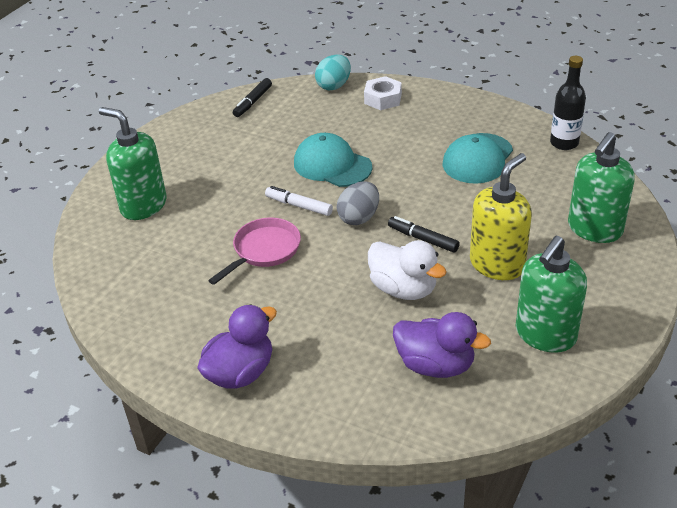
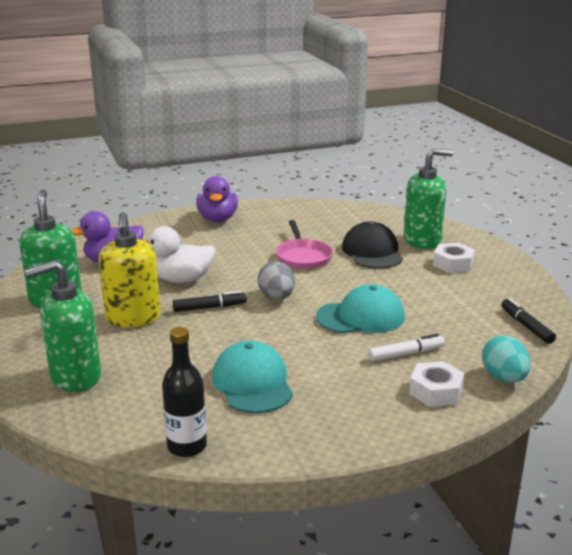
camera: 130 degrees right, 15 degrees down
white marker [265,186,333,216] -> white marker moved to [368,334,445,361]
green soap dispenser [568,132,635,243] -> green soap dispenser turned 105 degrees counterclockwise [25,260,101,392]
none -> black cap [342,222,403,269]
none -> white nut [433,243,475,273]

